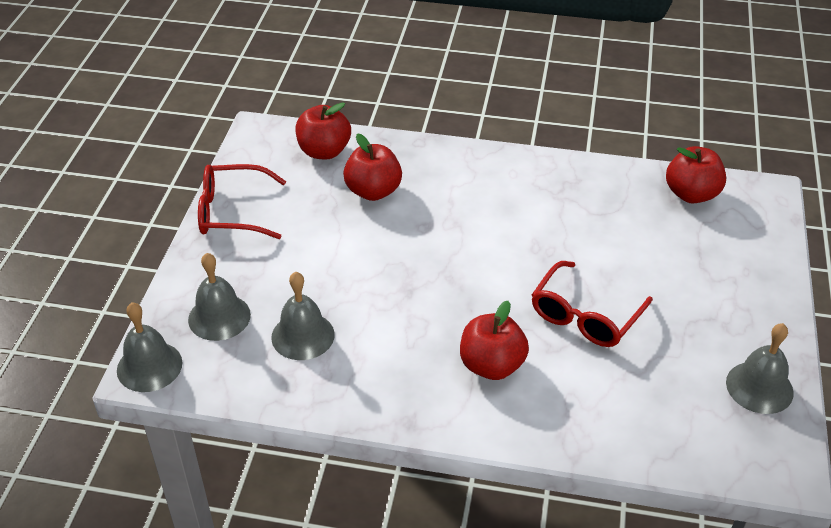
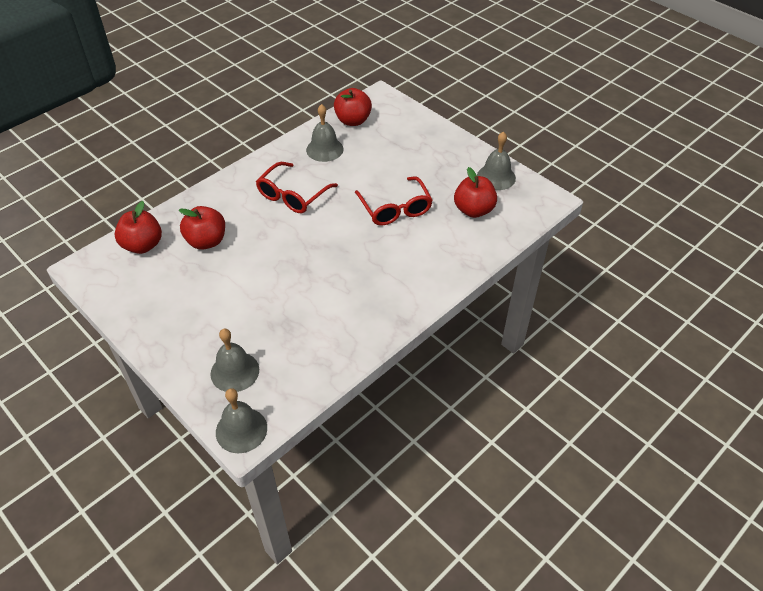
camera: 55 degrees left, 5 degrees up
red glasses [198,164,286,239] -> red glasses moved to [256,162,338,213]
grey bell [271,272,335,360] -> grey bell moved to [306,104,344,162]
red apple [460,301,529,380] -> red apple moved to [454,167,497,218]

